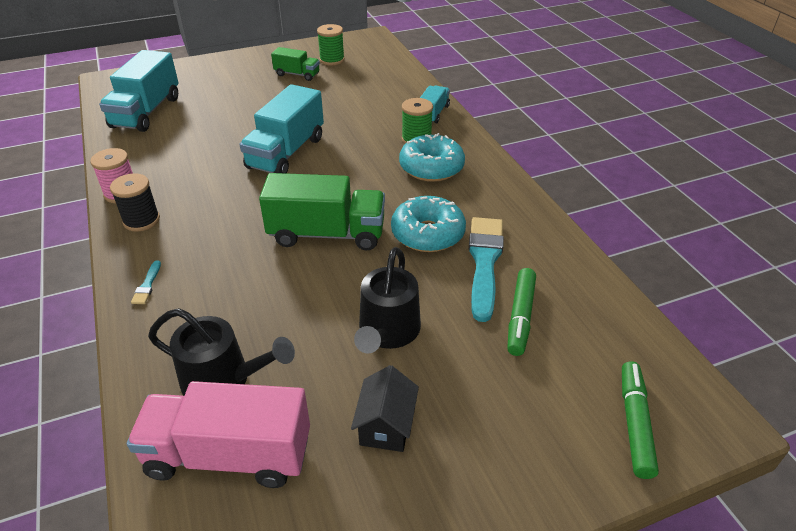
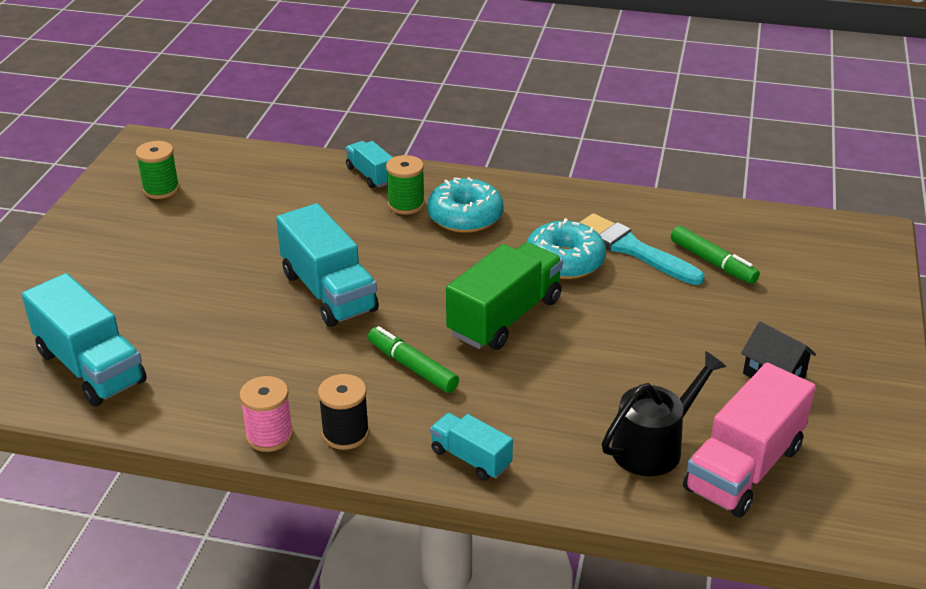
camera: 55 degrees left, 5 degrees down
turquoise brush [131,260,161,304] -> turquoise truck [430,413,513,481]
green truck [271,47,320,81] -> none
black watering can [354,247,421,353] -> none
green marker [622,361,659,479] -> green marker moved to [368,326,459,393]

